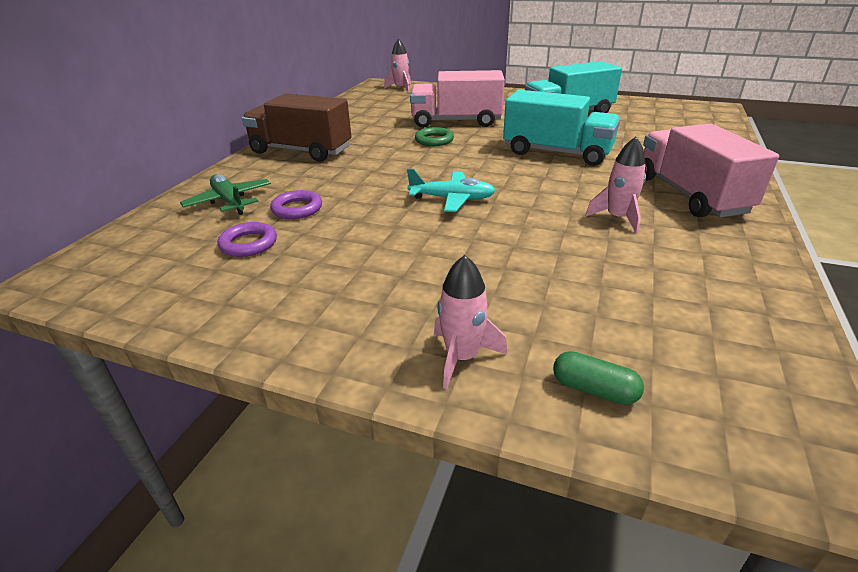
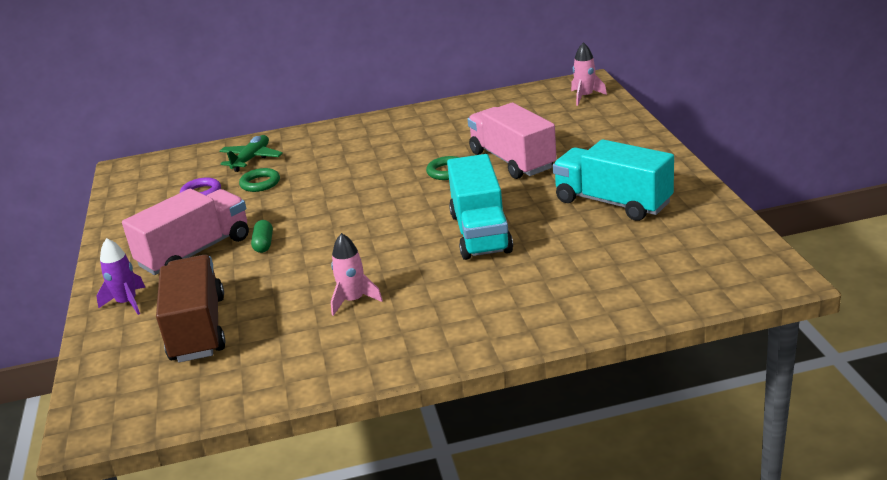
camera: 60 degrees right, 5 degrees down
brown truck [242,93,352,162] -> brown truck moved to [156,255,226,362]
purple ring [270,190,322,219] -> green ring [239,168,280,192]
turquoise plane [407,169,496,212] -> none
pink rocket [434,255,508,389] -> purple rocket [96,238,146,315]
green capsule [553,351,644,405] -> green capsule moved to [251,220,273,253]
pink truck [643,123,779,217] -> pink truck moved to [122,189,249,275]

